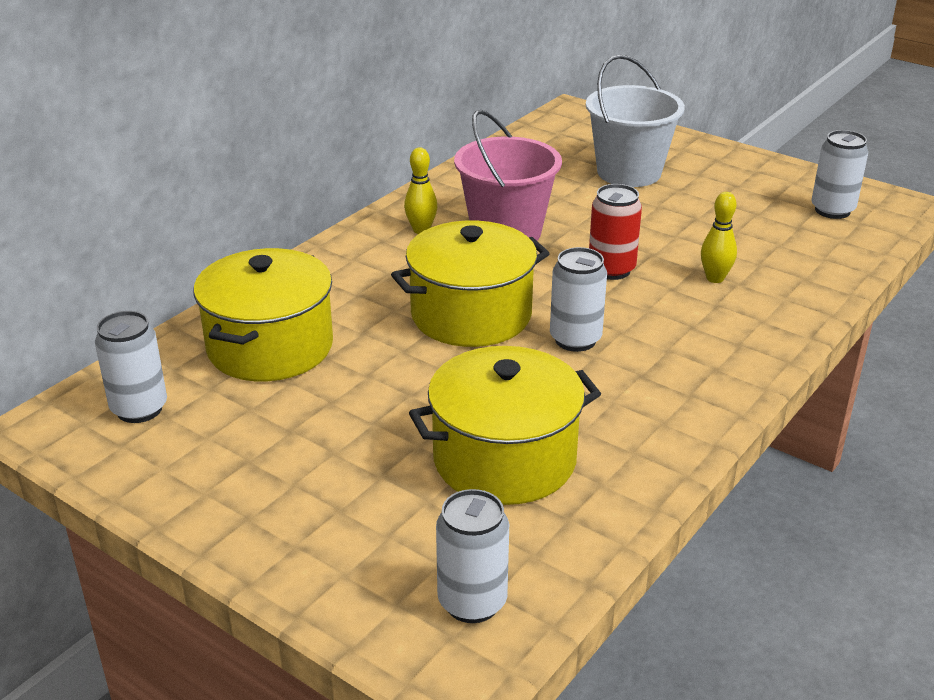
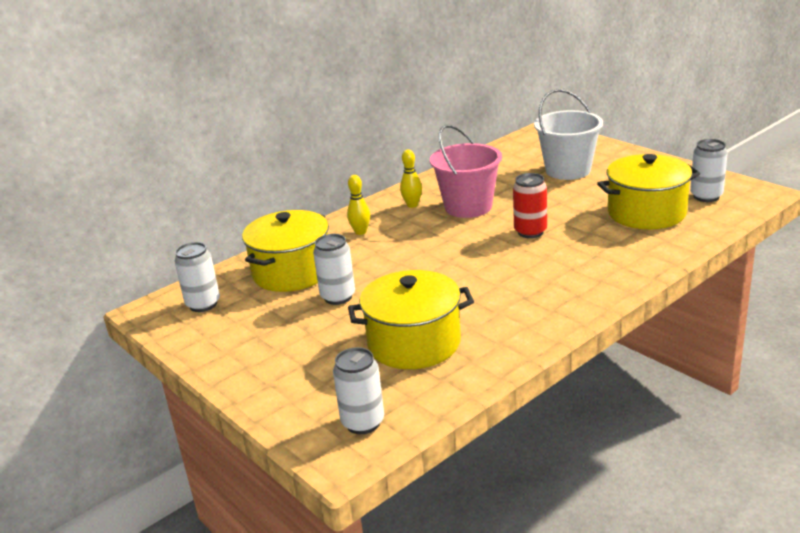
camera: 15 degrees right, 5 degrees down
yellow pot [391,220,550,347] -> yellow pot moved to [597,154,700,229]
white can [550,247,607,352] -> white can moved to [313,234,355,305]
yellow bowling pin [701,192,737,283] -> yellow bowling pin moved to [347,175,370,235]

